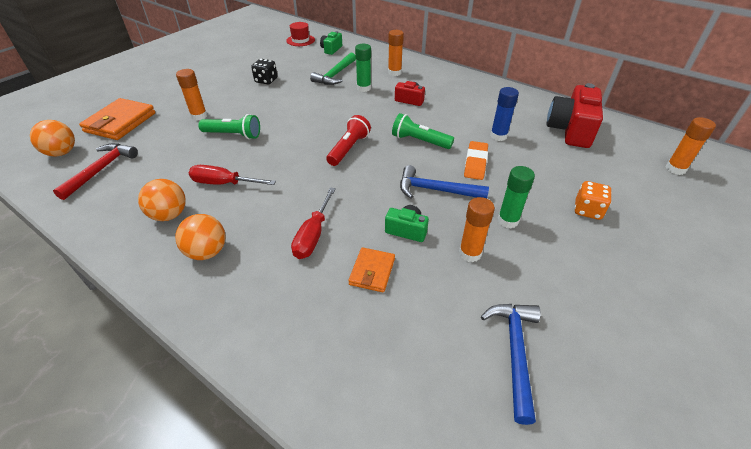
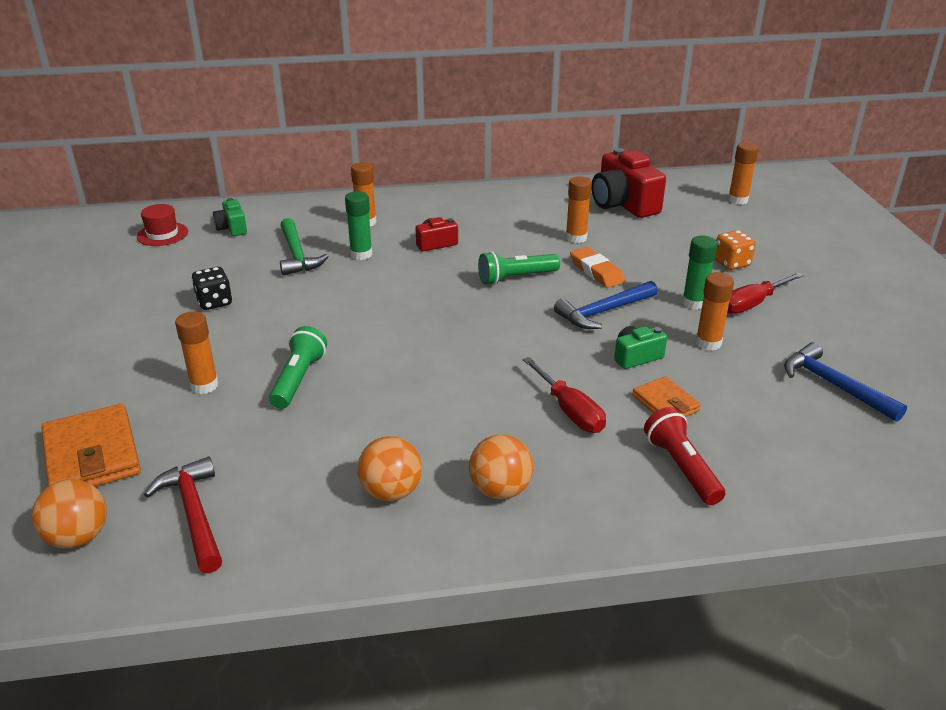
camera: 45 degrees left, 10 degrees down
red screwdriver [189,165,276,185] -> red screwdriver moved to [727,273,803,314]
green flashlight [198,114,260,139] -> green flashlight turned 45 degrees counterclockwise [269,326,327,409]
red flashlight [326,115,371,166] -> red flashlight moved to [644,407,725,505]
blue glue stick [490,87,519,141] -> orange glue stick [566,176,592,243]

